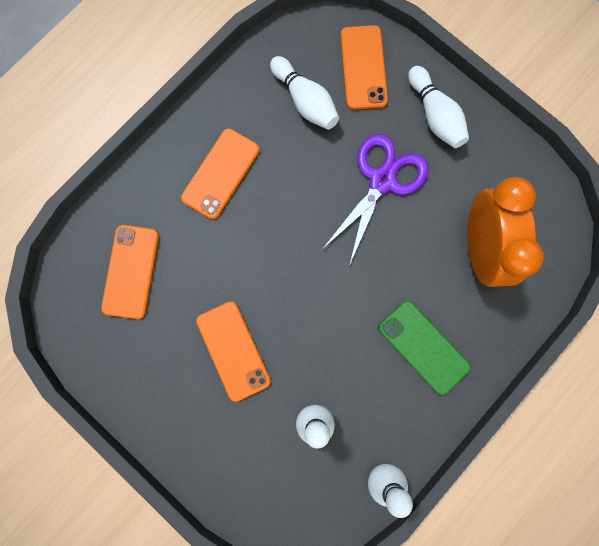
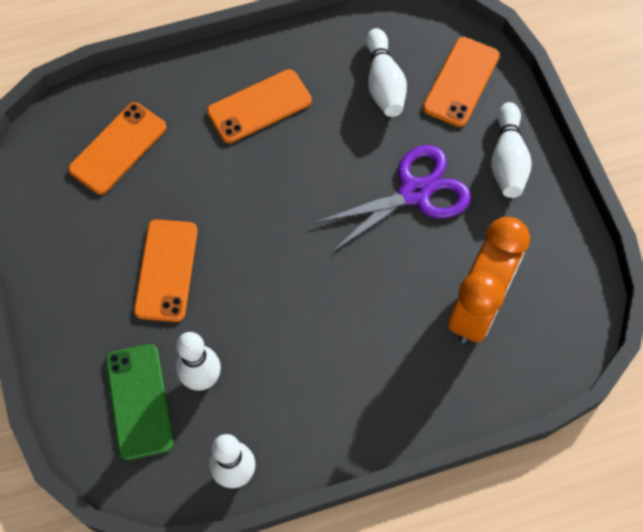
camera: 30 degrees right, 15 degrees down
green phone [378,301,470,395] -> green phone moved to [106,344,173,460]

